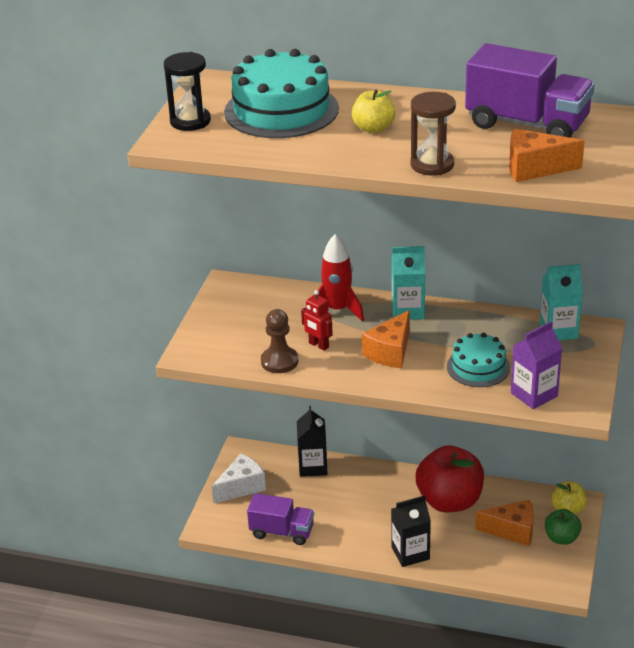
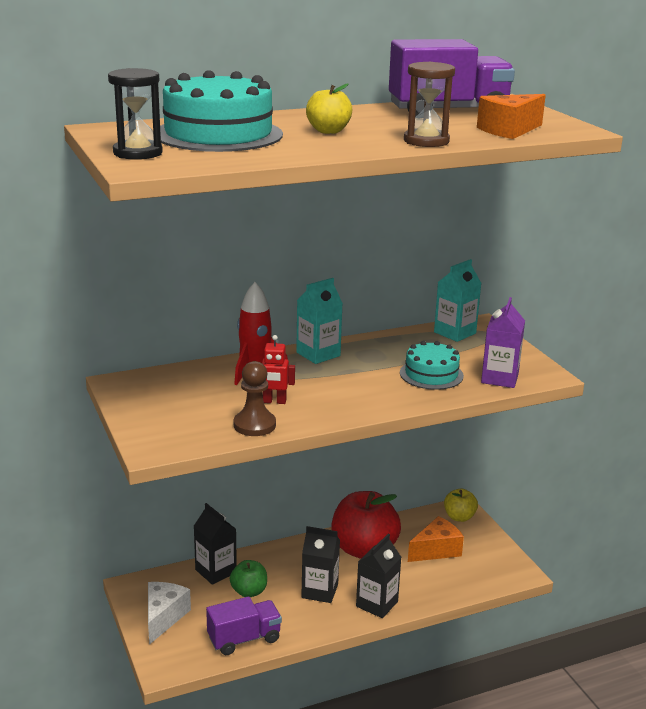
camera: 40 degrees left, 10 degrees down
orange cheese [362,310,410,368] -> none
green apple [545,509,582,545] -> green apple moved to [230,560,267,597]
none -> black carton [301,526,340,603]

